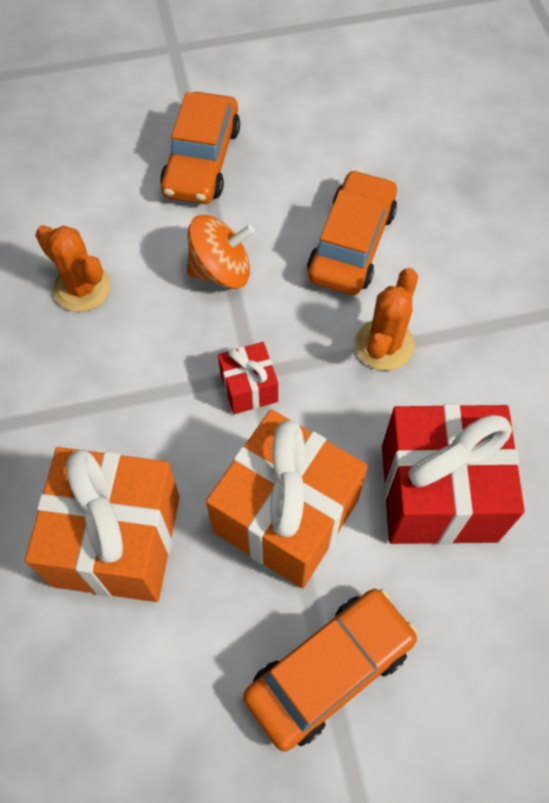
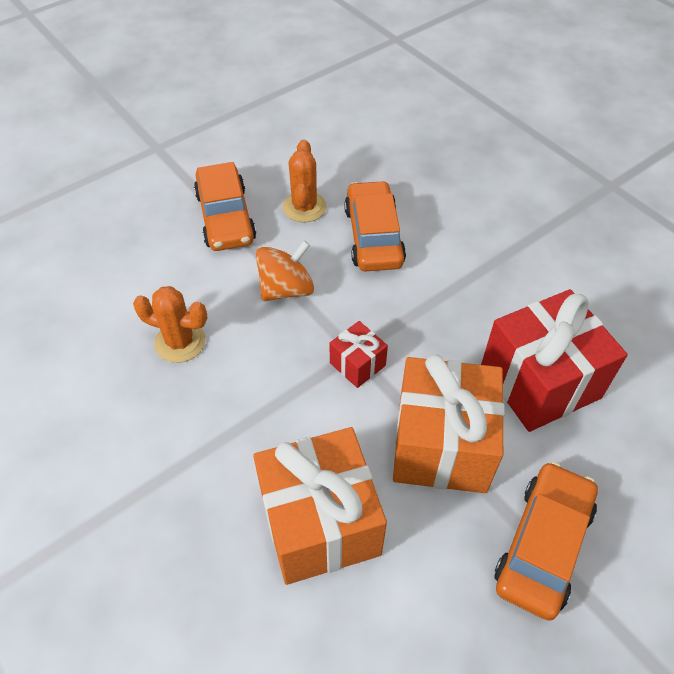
camera: 25 degrees left, 10 degrees down
orange cactus [355,268,418,371] -> orange cactus moved to [283,139,327,222]

